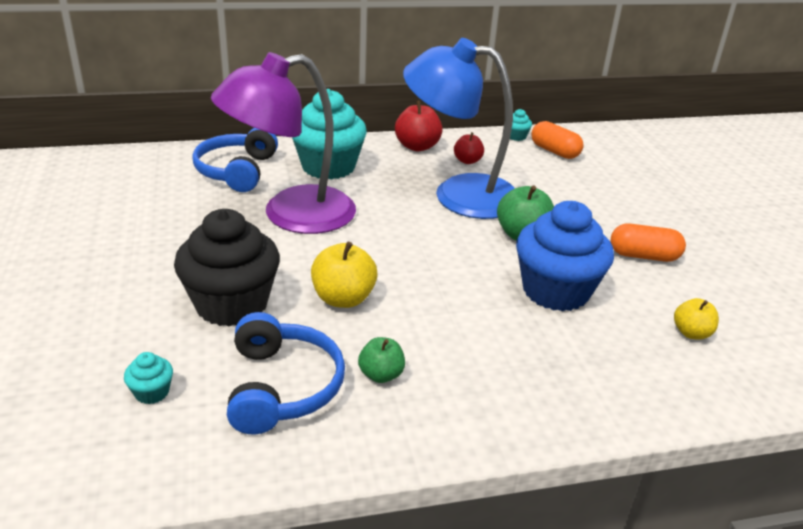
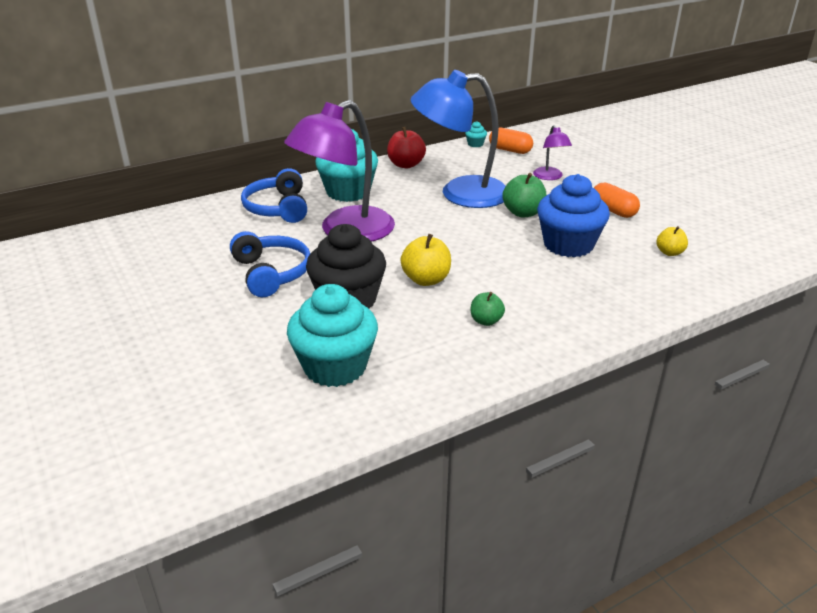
camera: 15 degrees left, 0 degrees up
turquoise cupcake [124,352,173,404] -> turquoise cupcake [287,284,378,387], size x2.49
blue headphones [227,312,345,434] -> blue headphones moved to [230,231,310,297]
red apple [454,132,484,164] -> none
orange capsule [611,223,686,262] -> orange capsule turned 60 degrees clockwise [594,182,640,218]
none -> purple lamp [533,125,572,180]

